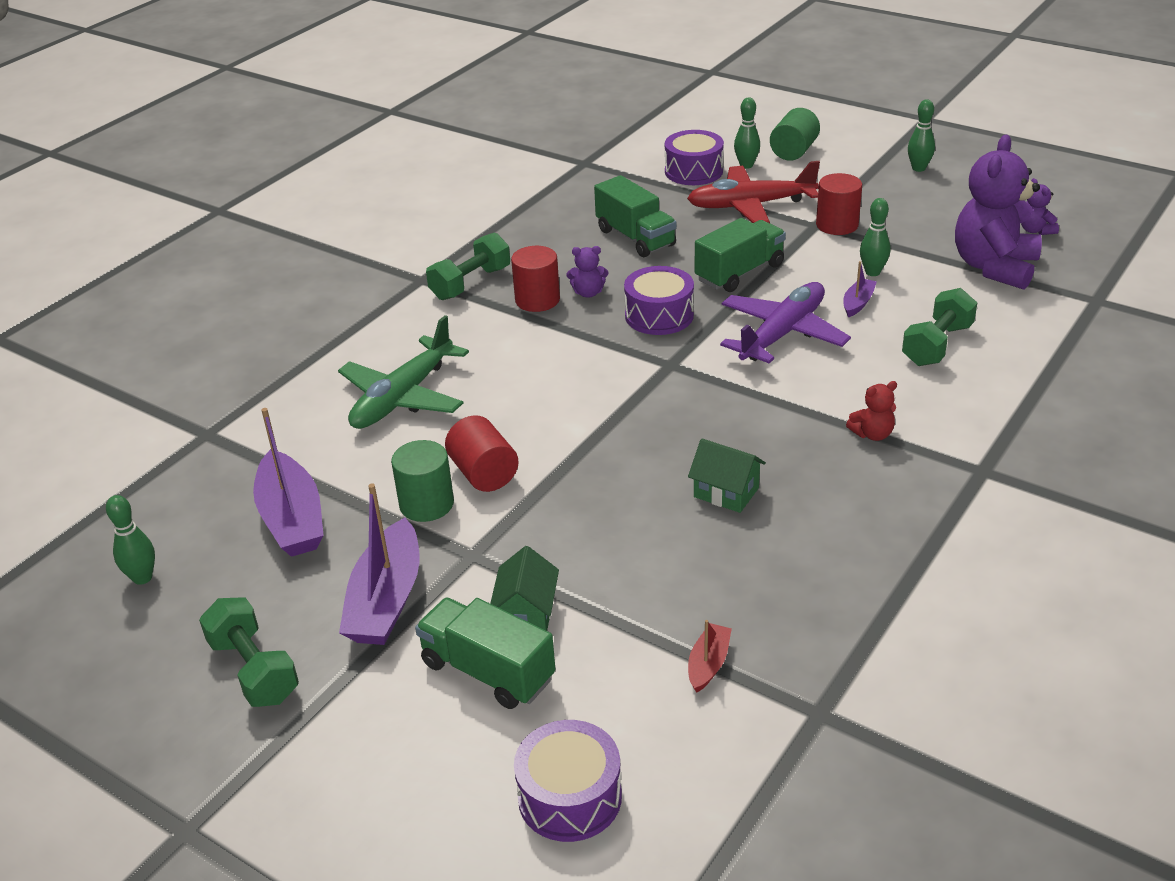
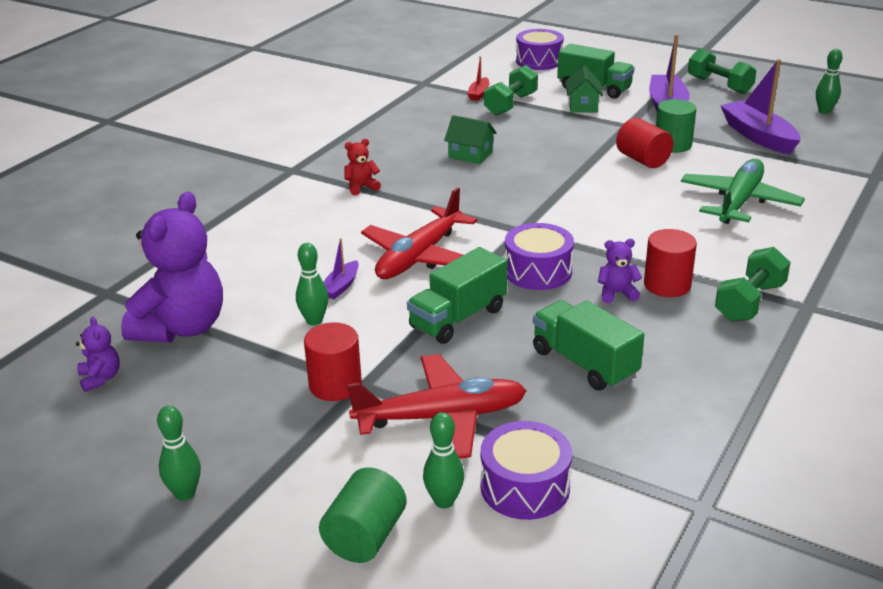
camera: 175 degrees right, 5 degrees down
purple plane [720,282,851,363] -> red plane [361,187,477,279]
green dumbbell [902,288,977,366] -> green dumbbell moved to [484,65,538,115]

